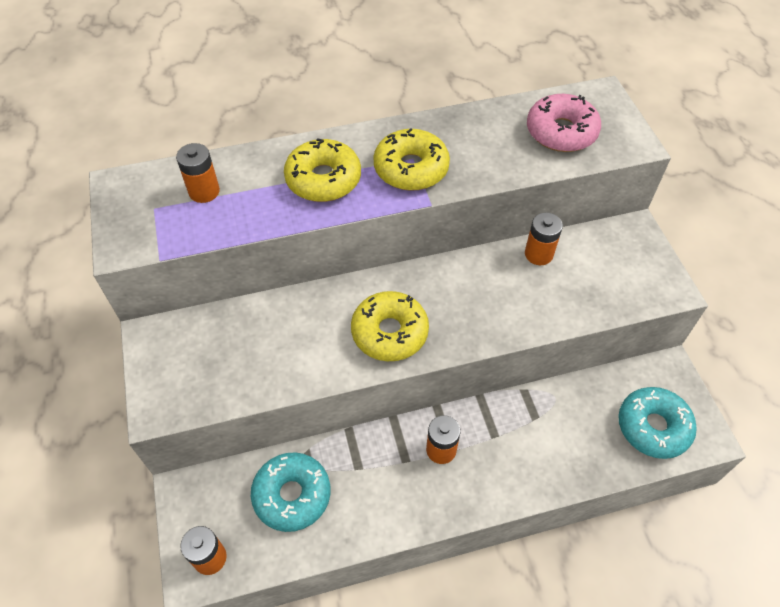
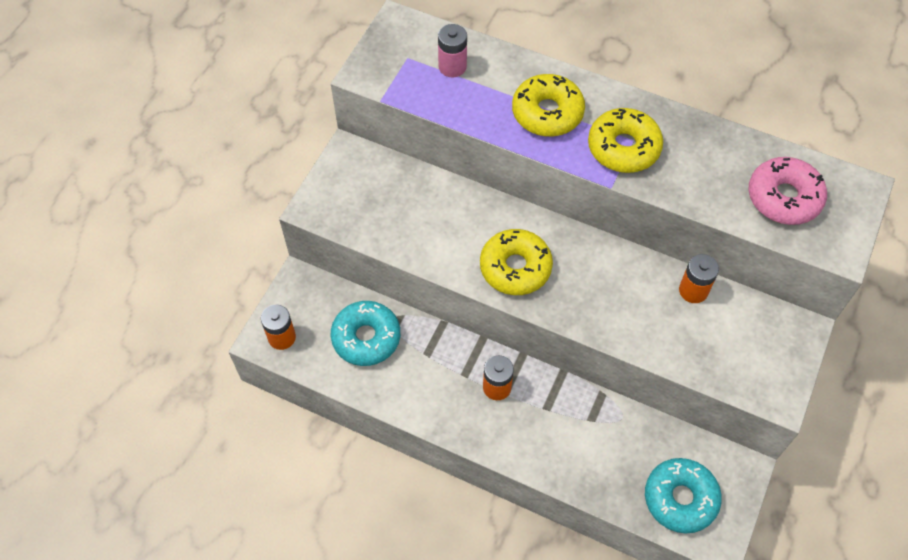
camera: 40 degrees right, 5 degrees up
orange battery [176,143,220,203] -> pink battery [438,24,467,77]

